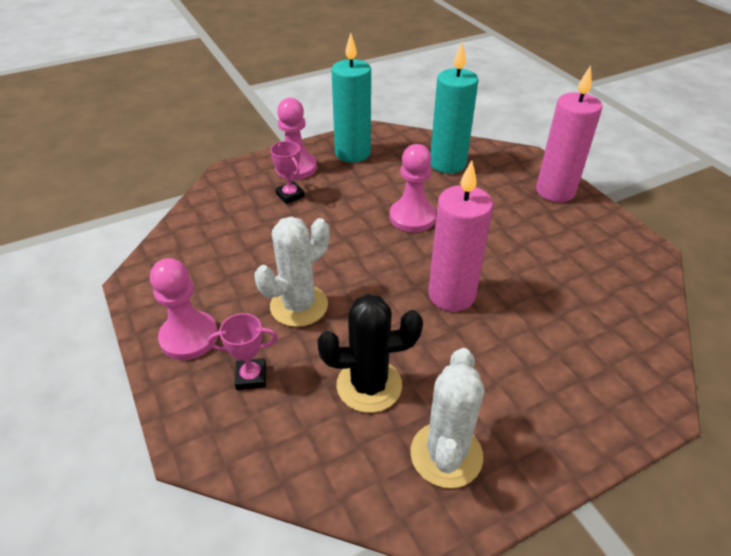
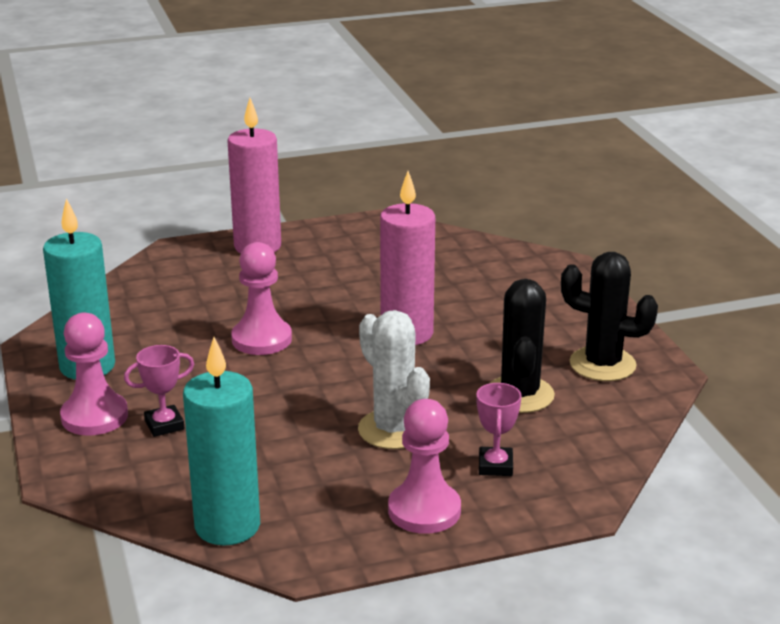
camera: 80 degrees left, 15 degrees down
white cactus [410,348,484,488] -> black cactus [561,252,658,381]
turquoise candle [431,42,478,173] -> turquoise candle moved to [183,337,260,546]

